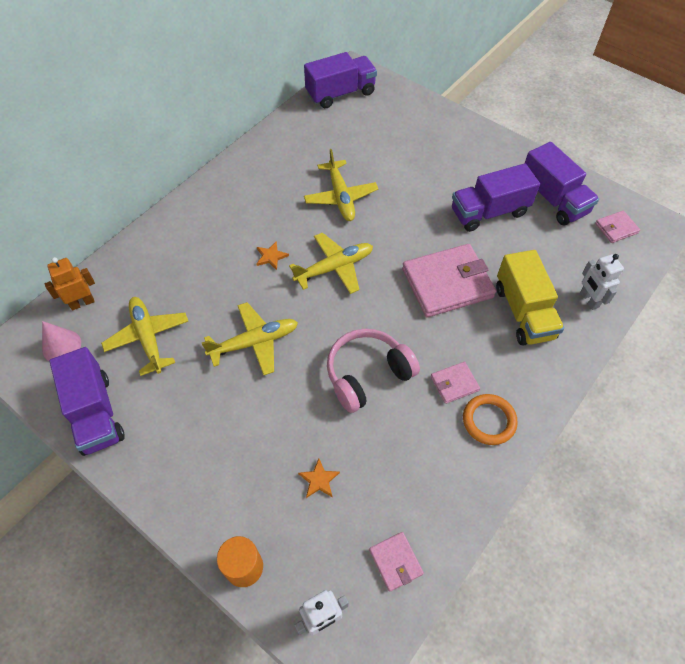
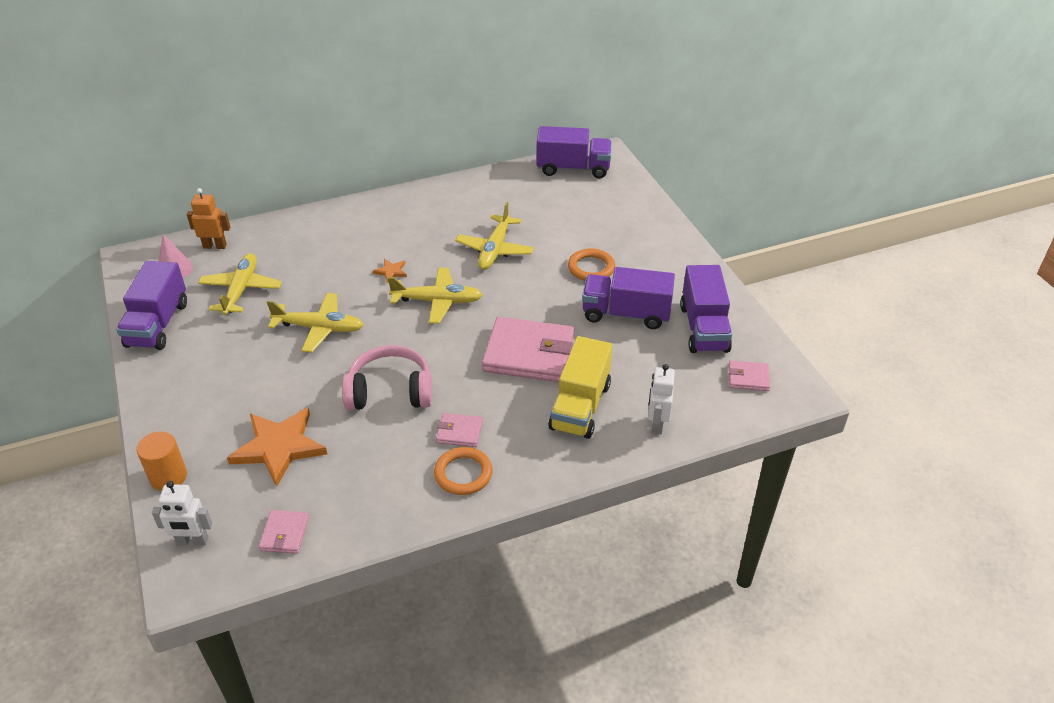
camera: 30 degrees right, 15 degrees down
orange star [298,458,340,498] -> orange star [227,408,327,487], size x2.30
none -> orange ring [568,248,615,280]

